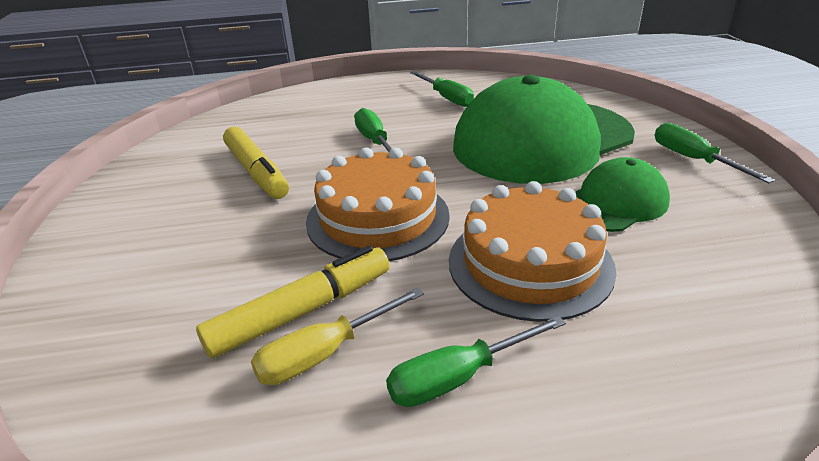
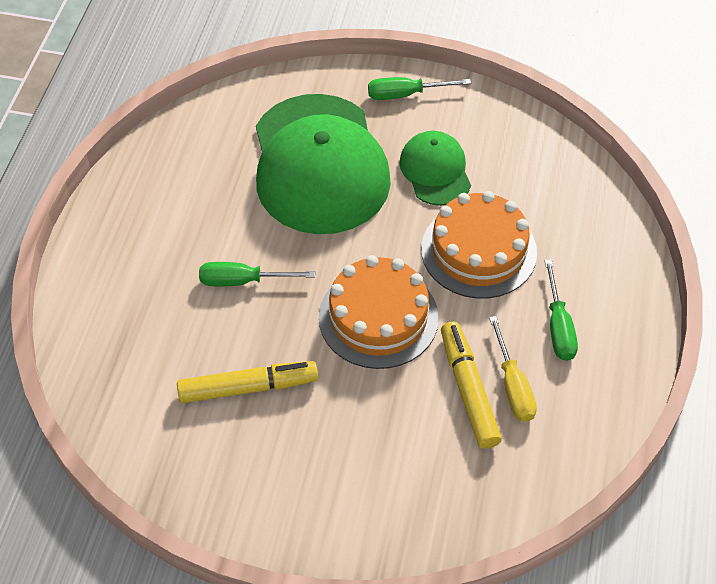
camera: 70 degrees left, 20 degrees up
green screwdriver [410,71,474,107] -> none

